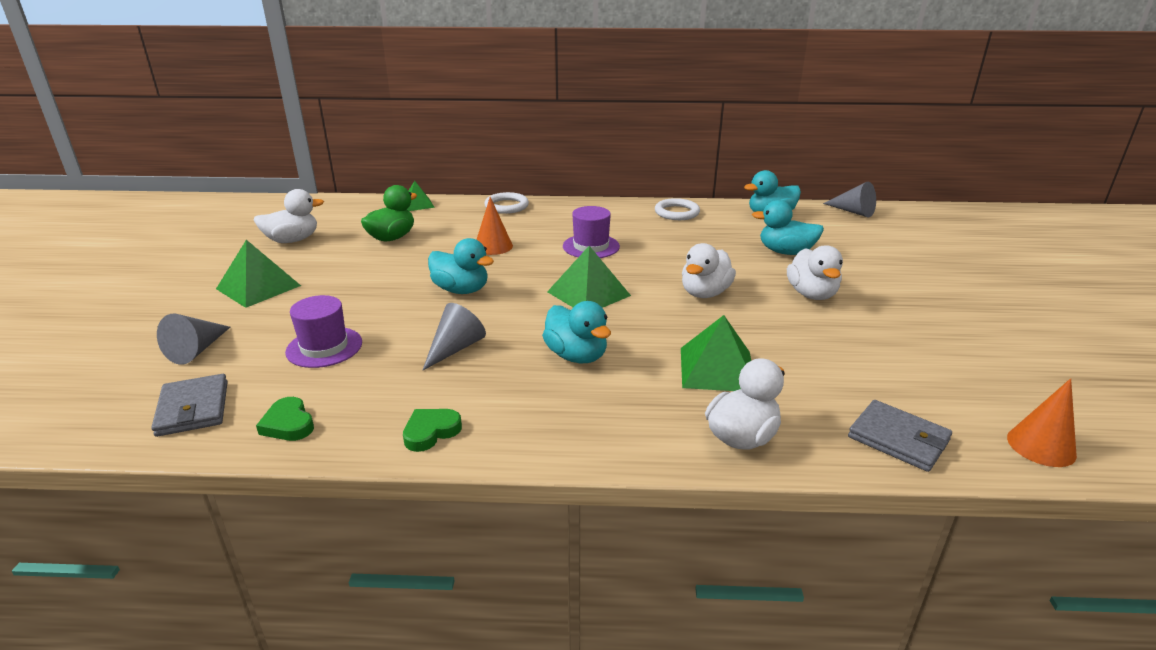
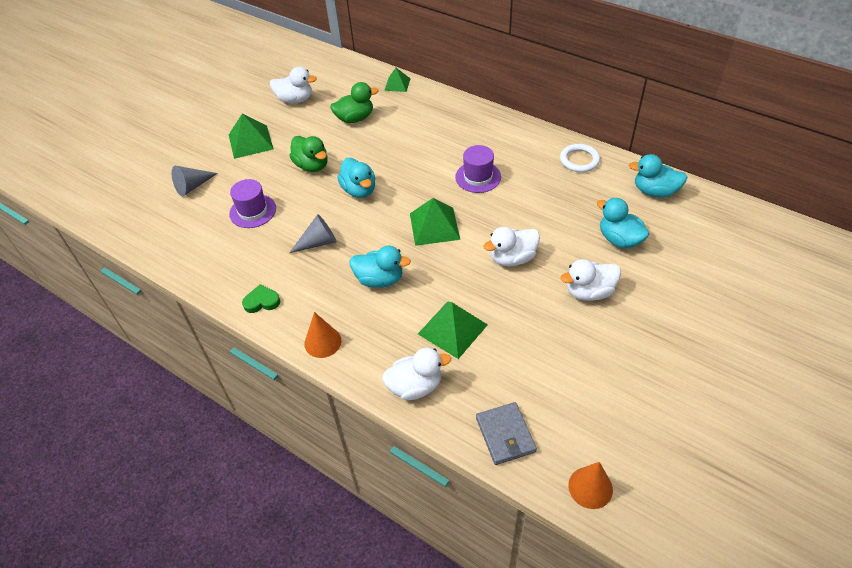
camera: 35 degrees right, 20 degrees up
grey wallet [151,374,228,437] -> none
green heart [256,397,314,441] -> none
orange cone [476,197,513,255] -> orange cone moved to [304,312,341,358]
white ring [484,192,529,214] -> none
turquoise duck [542,301,611,363] -> turquoise duck turned 75 degrees counterclockwise [349,246,411,288]
white duck [787,245,843,300] -> white duck turned 45 degrees clockwise [561,259,621,301]
grey cone [823,182,876,217] -> none
none -> green duck [290,136,327,172]

